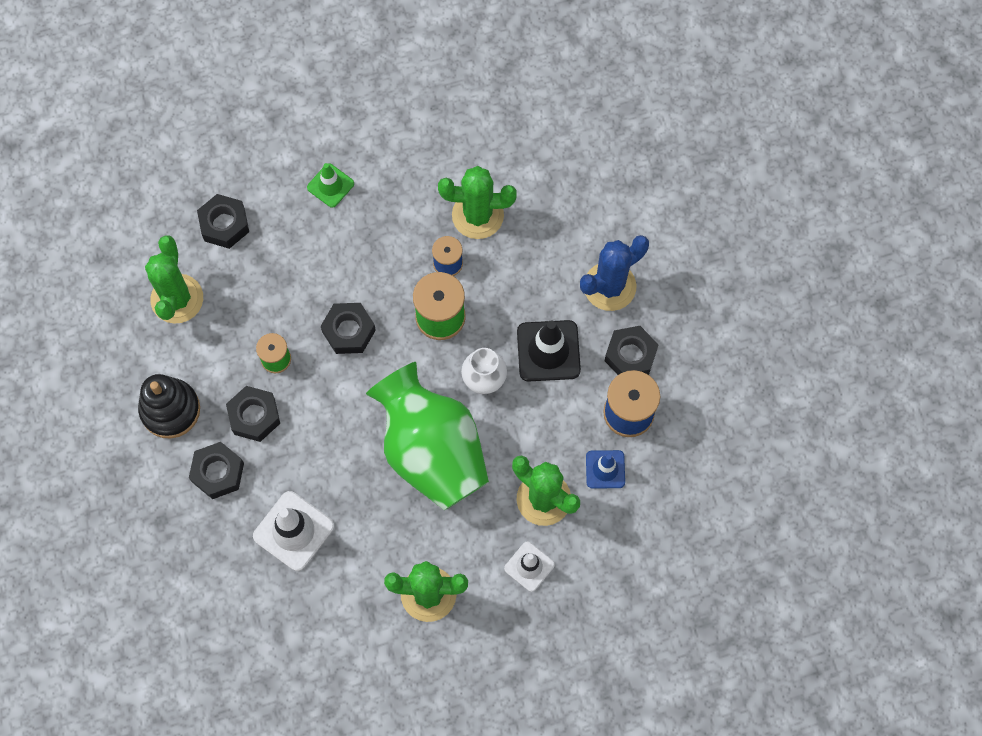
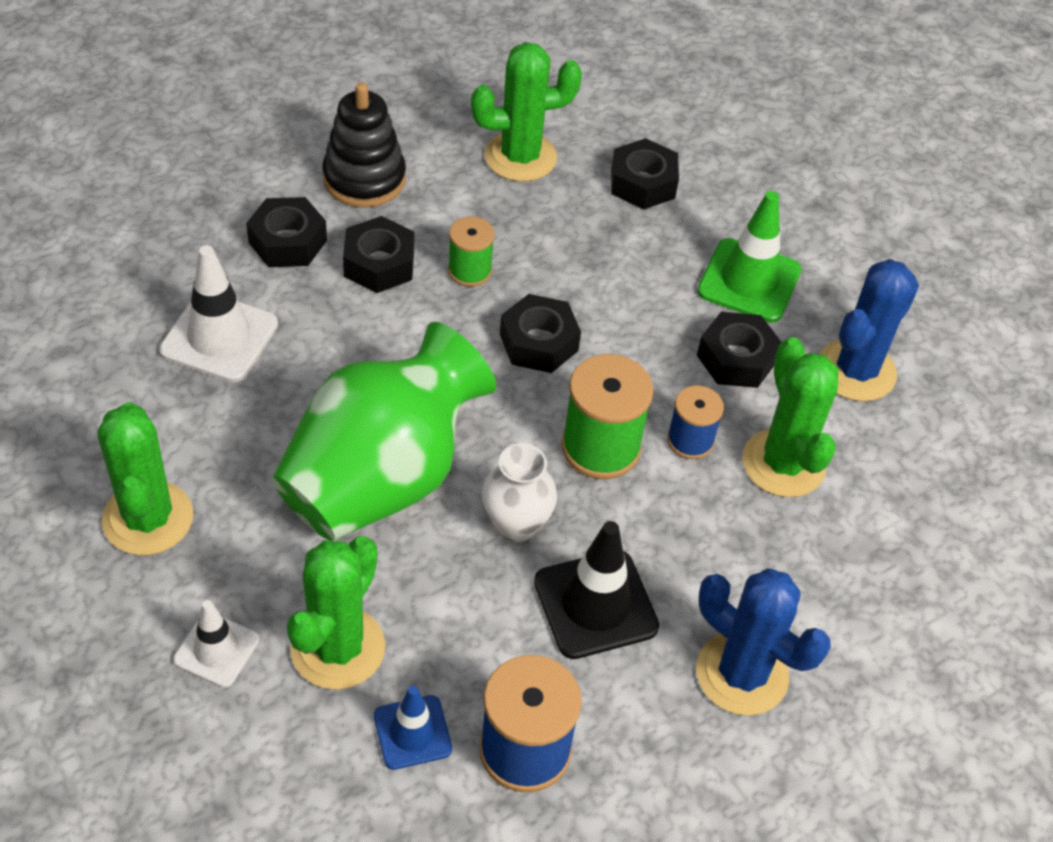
camera: 70 degrees right, 20 degrees down
green traffic cone [307,163,354,208] -> green traffic cone [697,191,802,323], size x1.62
black nut [604,326,658,375] -> black nut moved to [697,312,782,388]
none -> blue cactus [819,259,919,402]

